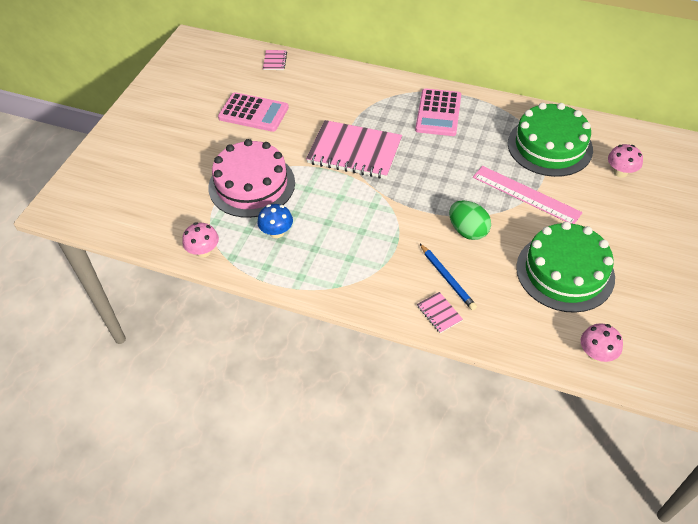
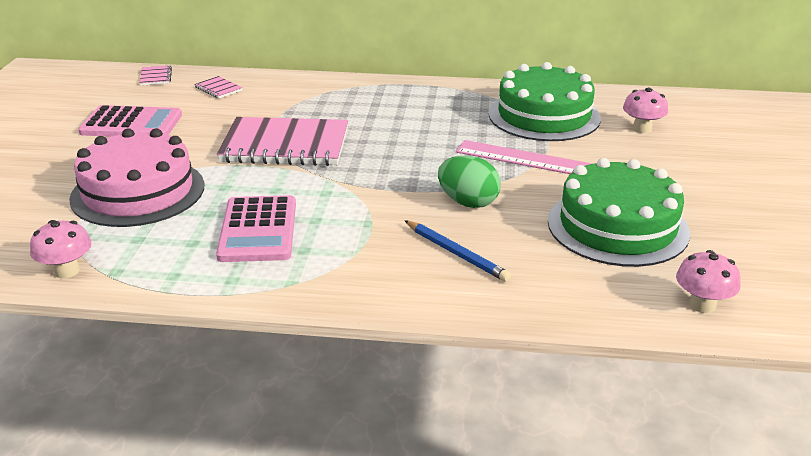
camera: 15 degrees left, 20 degrees down
blue mushroom [257,204,293,238] -> none
pink calculator [415,89,461,136] -> pink calculator moved to [216,195,296,262]
pink notebook [417,292,463,333] -> pink notebook moved to [194,76,243,99]

